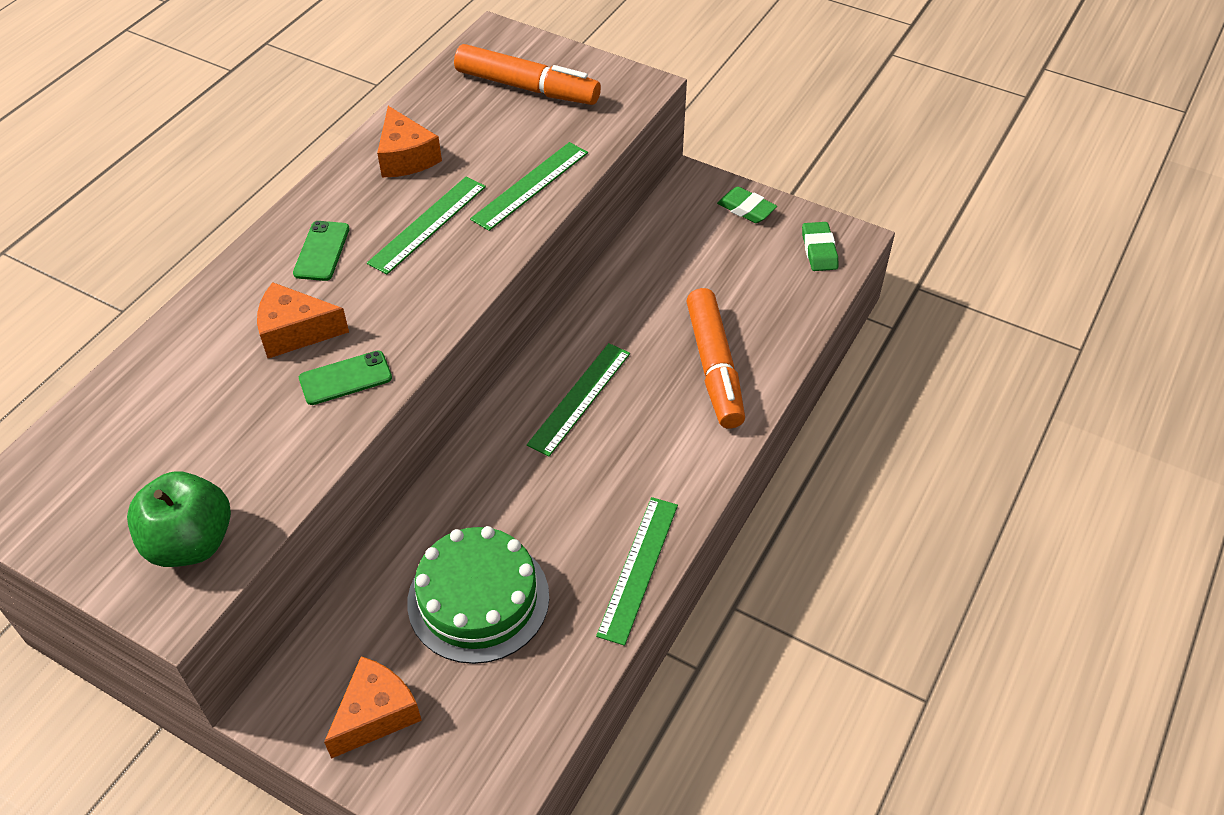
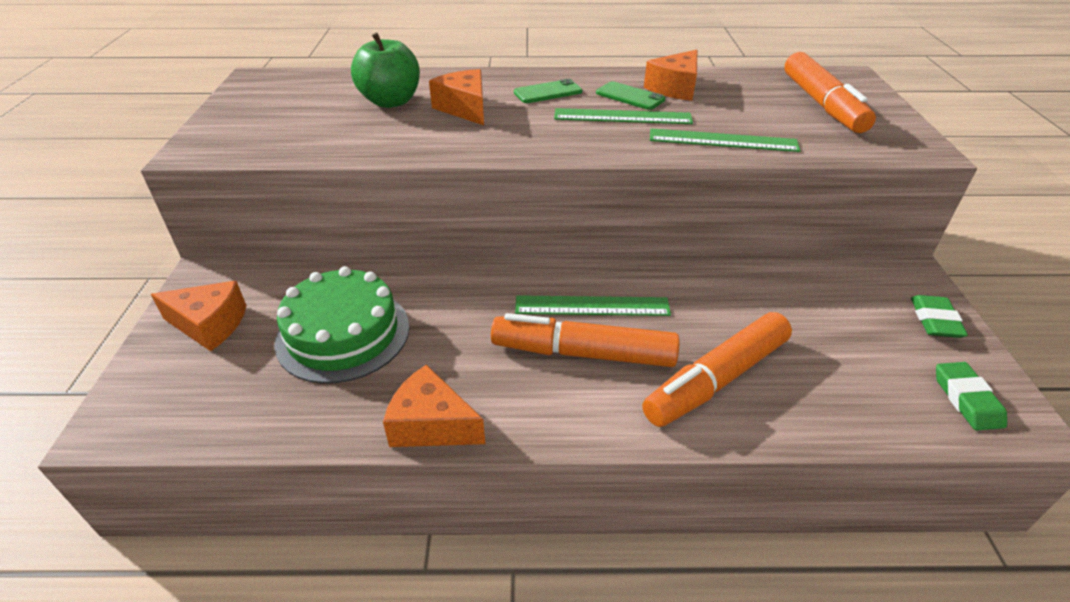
camera: 60 degrees right, 10 degrees down
green apple [127,471,231,567] -> green apple moved to [351,32,420,108]
green phone [299,351,392,405] -> green phone moved to [596,81,665,110]
green ruler [596,497,678,646] -> orange cheese [383,365,485,447]
green eraser [802,222,838,271] -> green eraser turned 60 degrees counterclockwise [936,362,1007,431]
none -> orange marker [491,313,679,367]

